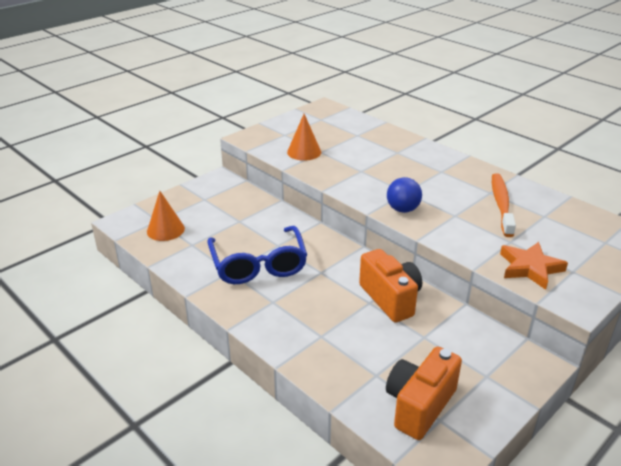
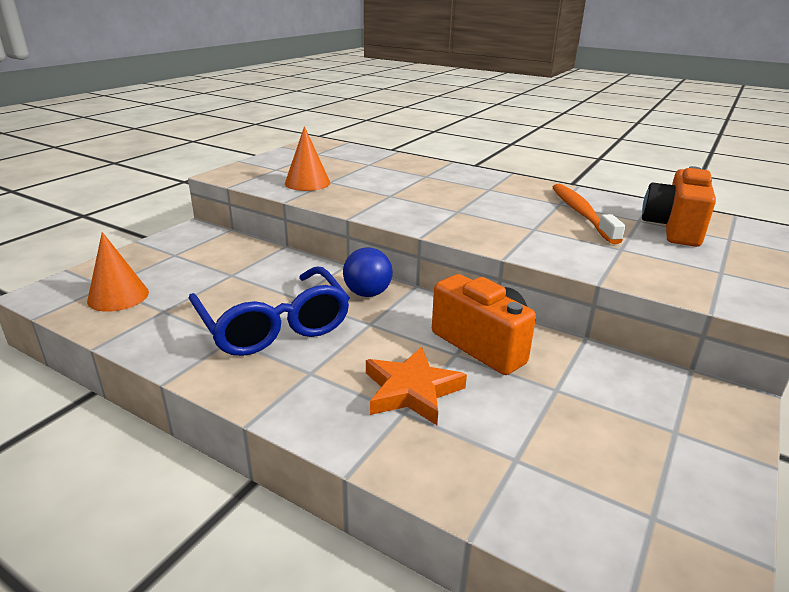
camera: 15 degrees left, 5 degrees down
orange camera [386,347,462,440] -> orange camera moved to [642,166,716,247]
blue ball [387,177,422,213] -> blue ball moved to [343,247,393,297]
orange star [500,242,568,290] -> orange star moved to [366,347,467,425]

